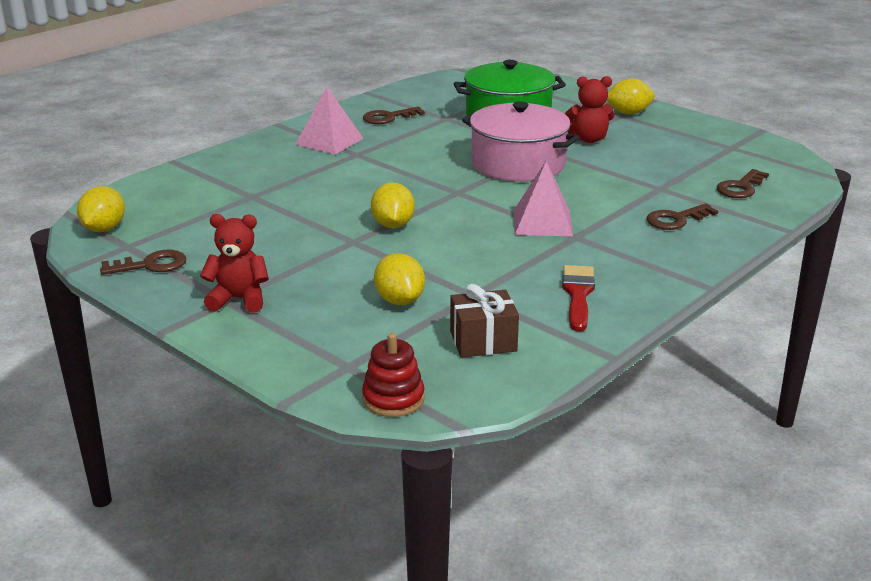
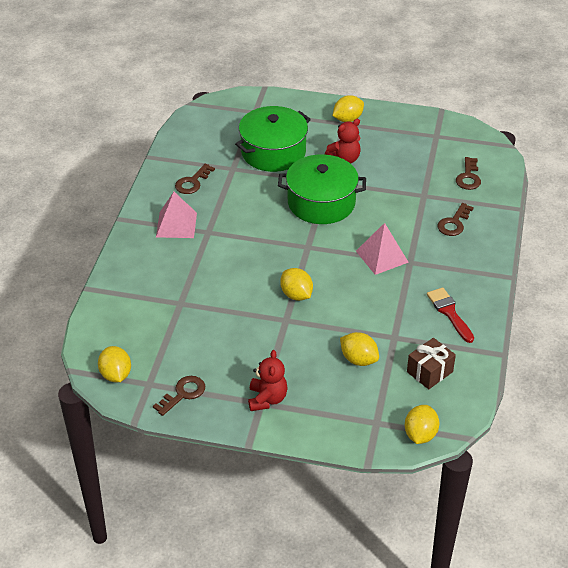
camera: 30 degrees left, 15 degrees up
red teddy bear [200,214,269,313] -> red teddy bear turned 120 degrees clockwise [248,350,288,411]
red stacking toy [362,333,425,417] -> yellow lemon [405,405,439,444]
pink pot [462,101,580,182] -> green pot [278,154,366,224]

